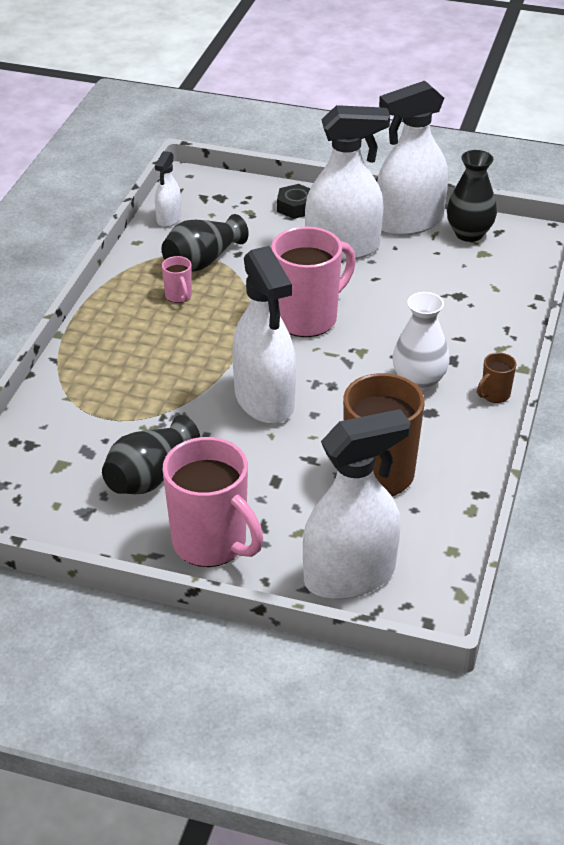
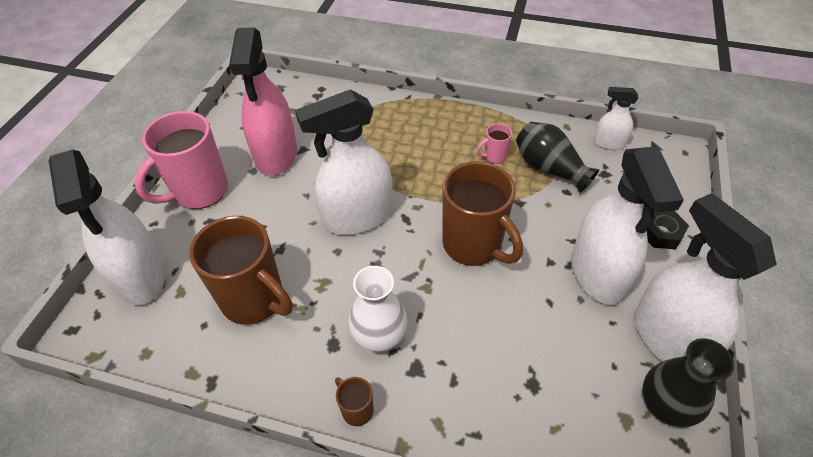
camera: 90 degrees right, 10 degrees up
black vase [102,415,200,494] -> pink spray bottle [229,27,297,176]
pink mug [271,226,356,337] -> brown mug [443,161,523,266]

